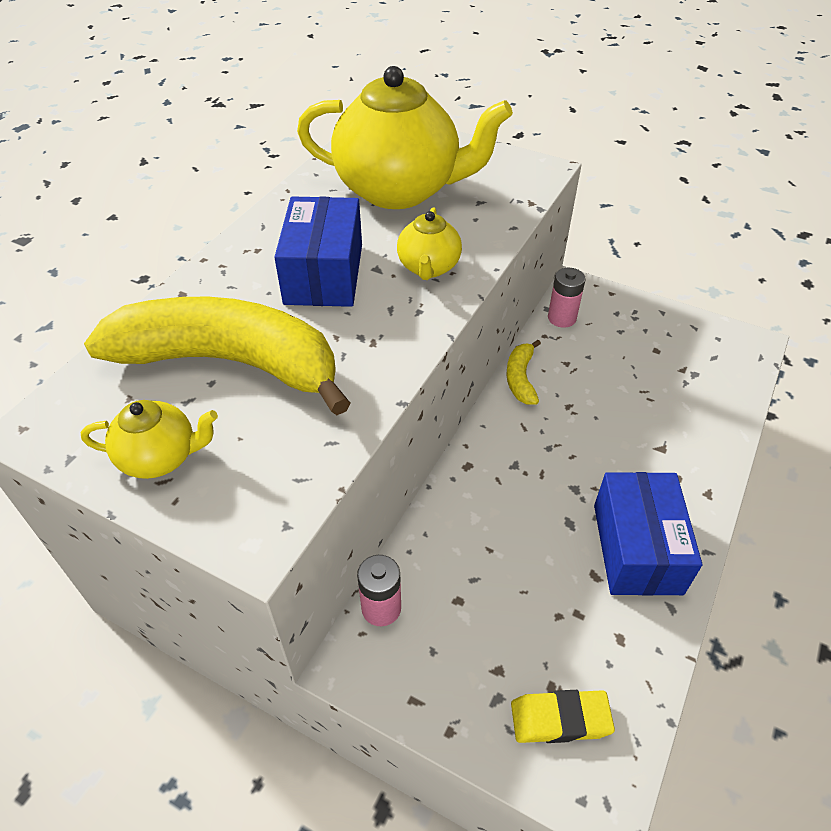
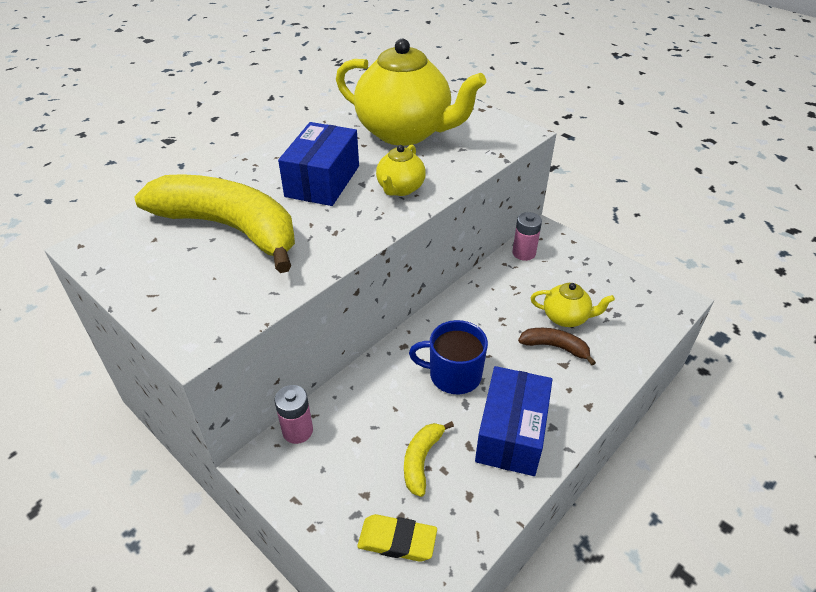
camera: 15 degrees right, 5 degrees down
yellow teapot [81,400,218,479] -> yellow teapot moved to [531,283,615,327]
yellow banana [506,340,541,405] -> yellow banana moved to [404,421,454,497]
none -> blue mug [409,320,488,394]
none -> brown banana [518,328,596,365]

